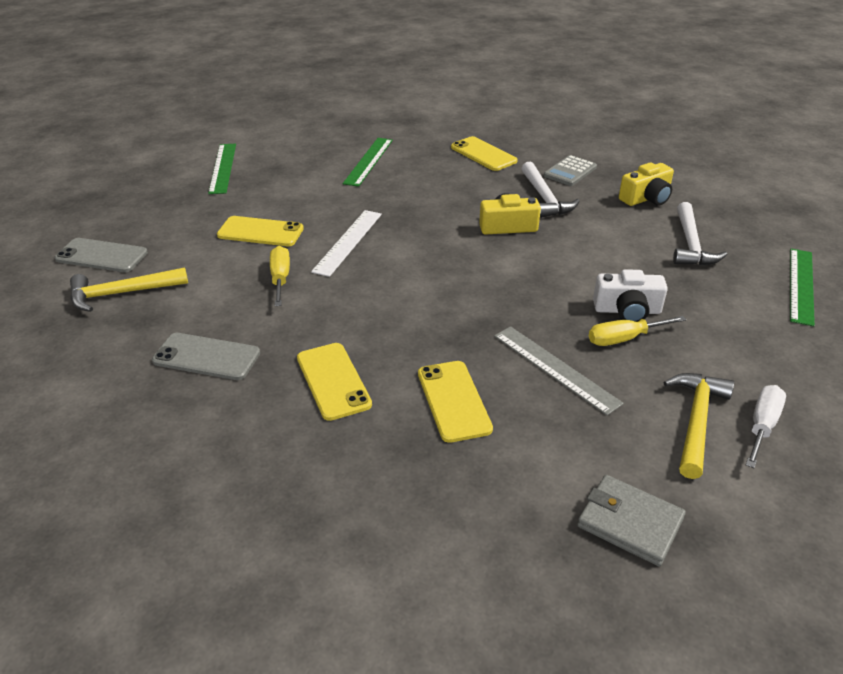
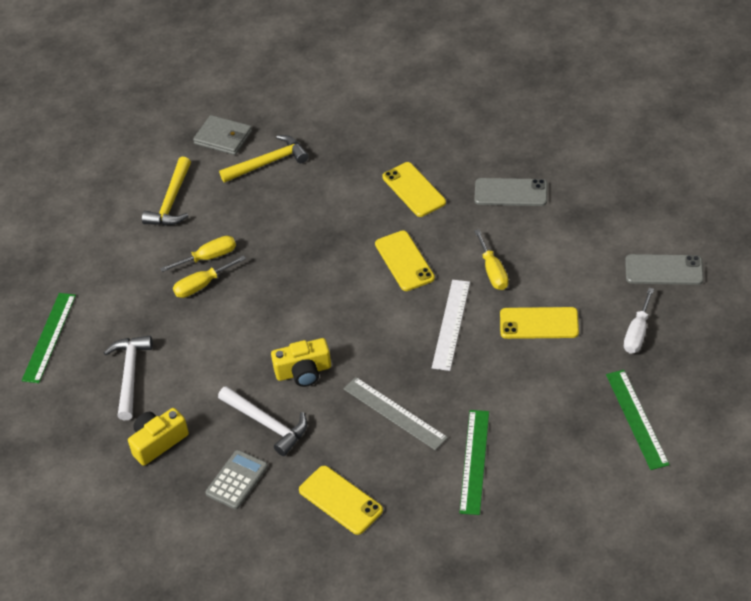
camera: 175 degrees right, 10 degrees up
yellow hammer [70,267,188,312] -> yellow hammer moved to [219,135,309,183]
yellow phone [418,361,493,443] -> yellow phone moved to [375,230,435,291]
grey ruler [494,326,624,416] -> grey ruler moved to [344,377,448,450]
white hammer [521,162,580,218] -> white hammer turned 150 degrees clockwise [218,386,307,456]
white camera [593,269,668,322] -> yellow screwdriver [173,255,246,298]
white screwdriver [746,385,786,468] -> white screwdriver moved to [624,288,654,354]

